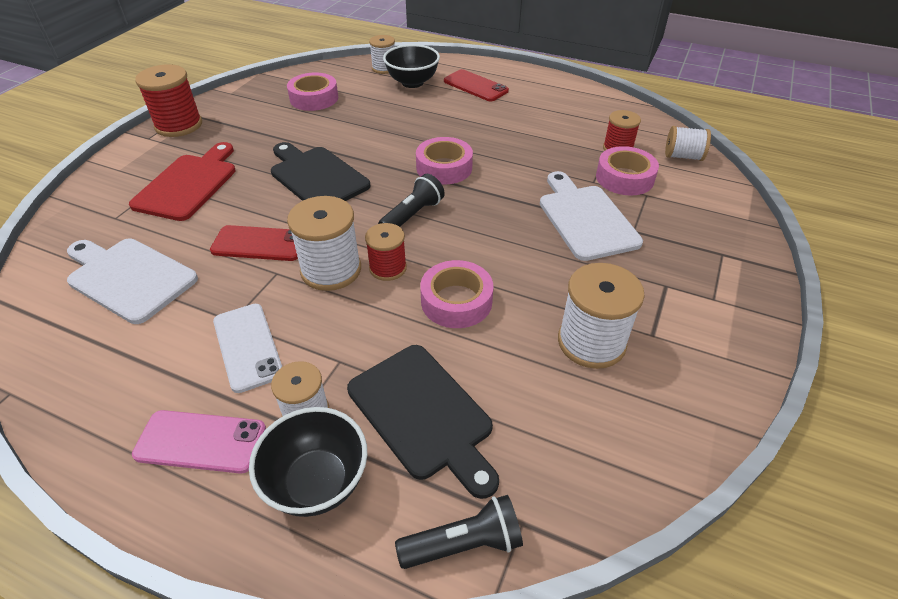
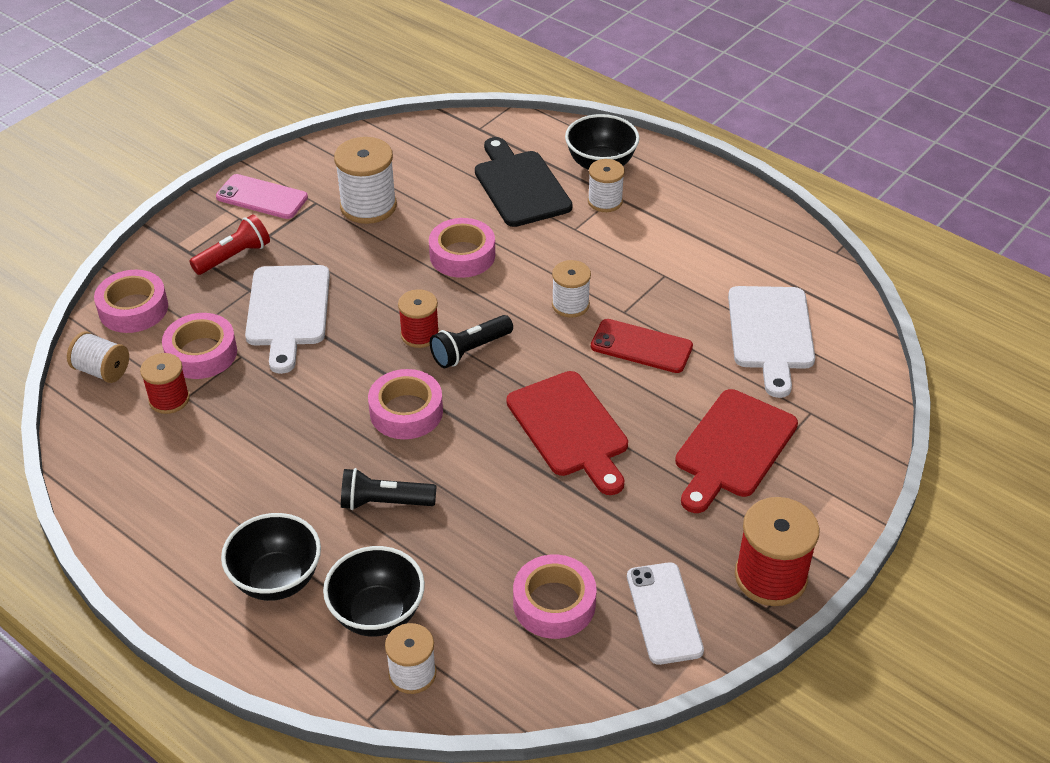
camera: 165 degrees left, 0 degrees up
white cutting board [67,239,198,324] -> white cutting board turned 45 degrees clockwise [728,286,815,398]
pink phone [132,410,266,474] -> pink phone moved to [216,174,308,219]
white phone [213,304,282,393] -> white phone moved to [627,562,704,665]
black cutting board [271,142,371,201] -> red cutting board [506,371,628,495]
white spool [287,196,361,291] -> white spool [552,260,591,318], size x0.62
red spool [365,223,407,281] -> red spool moved to [398,289,439,348]
black flashlight [395,495,523,569] -> black flashlight moved to [341,468,437,510]
red phone [444,69,509,101] -> black bowl [221,513,321,601]
none -> pink tape [94,270,168,333]
none -> red flashlight [189,214,270,275]

